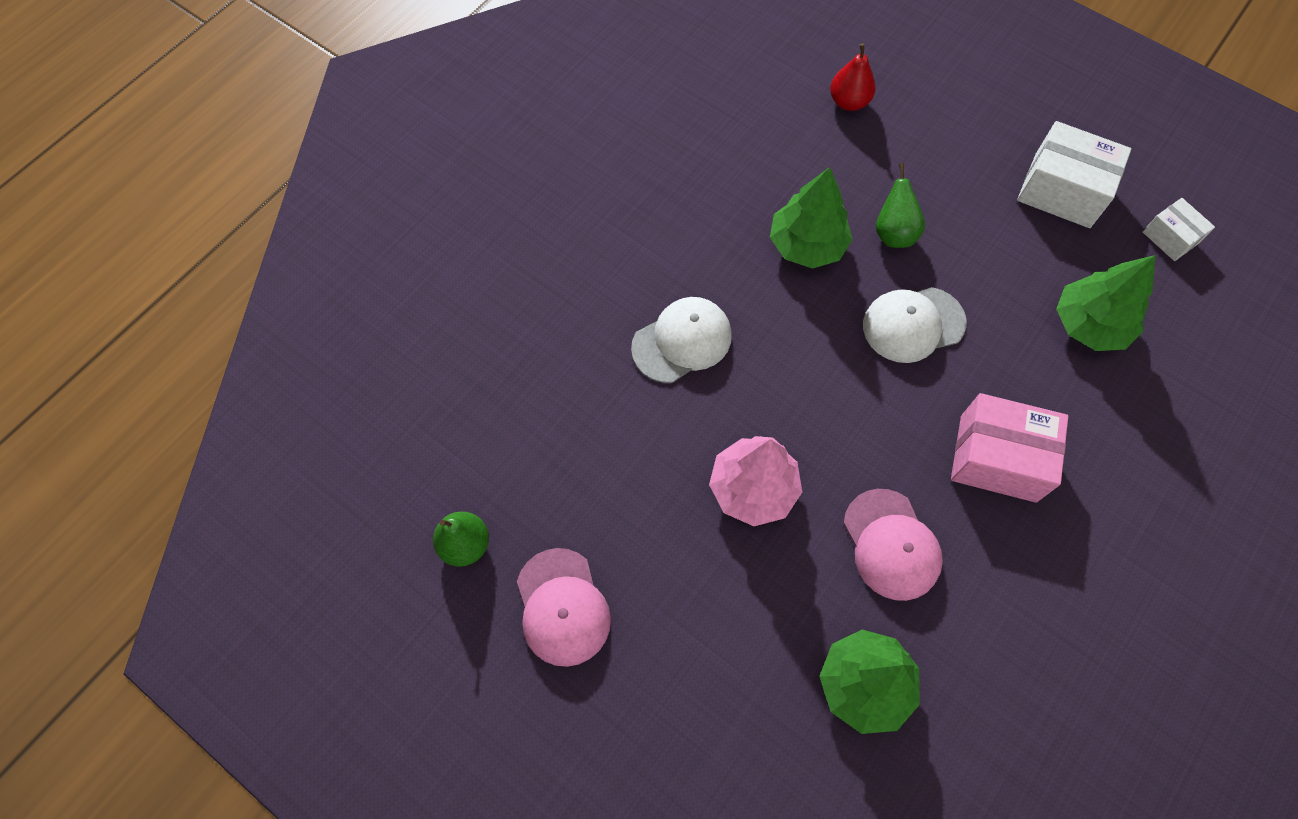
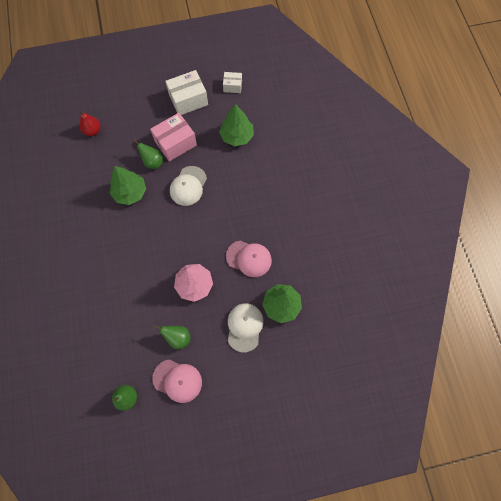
camera: 50 degrees left, 5 degrees up
white cap [631,297,732,383] -> white cap moved to [228,303,264,352]
pink box [951,393,1068,503] -> pink box moved to [150,113,197,162]
none -> green pear [154,325,191,349]

